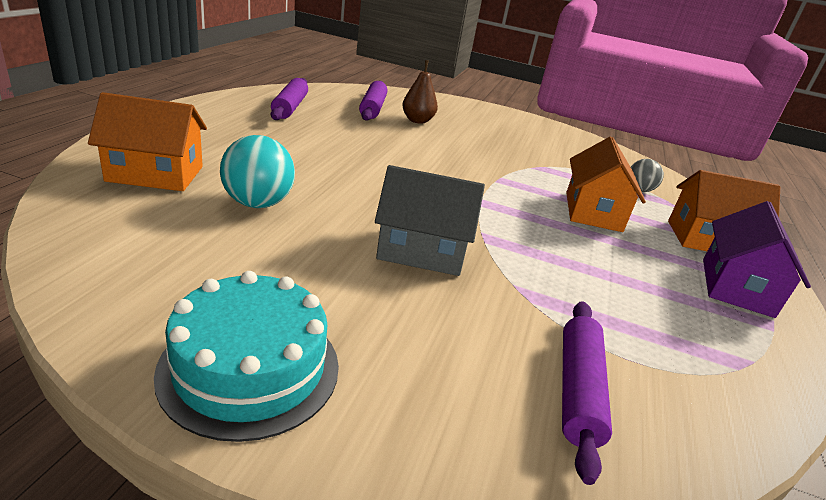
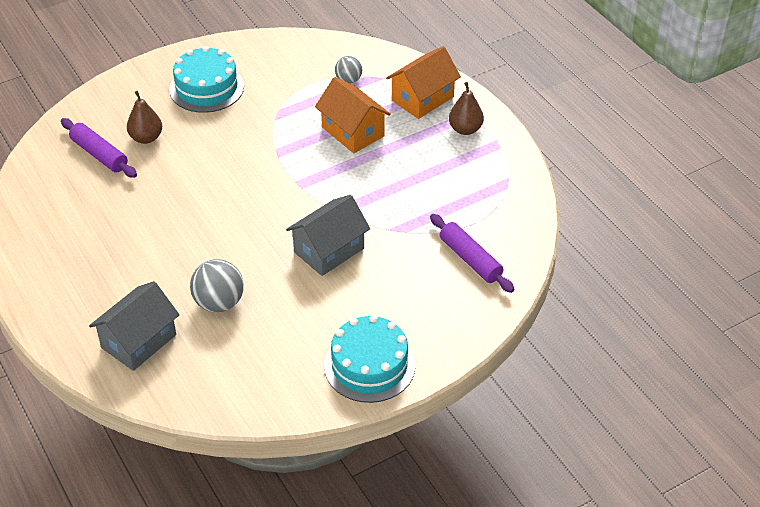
camera: 45 degrees left, 15 degrees up
orange house [88,92,207,191] -> grey house [89,281,179,371]
turquoise ball [220,135,295,208] -> grey ball [190,259,244,312]
purple rolling pin [271,78,308,120] -> none
purple house [703,201,811,318] -> brown pear [449,82,484,135]
none -> turquoise cake [169,46,244,113]

